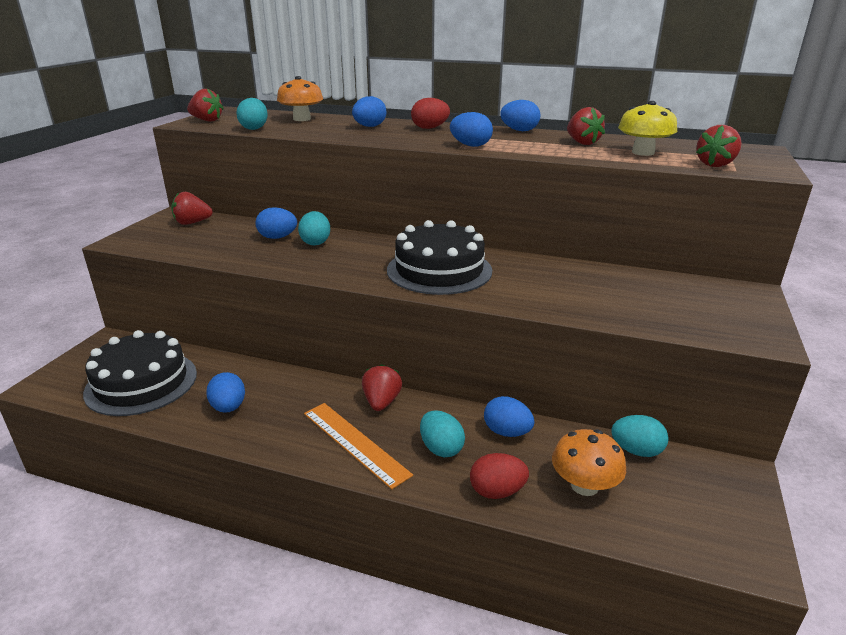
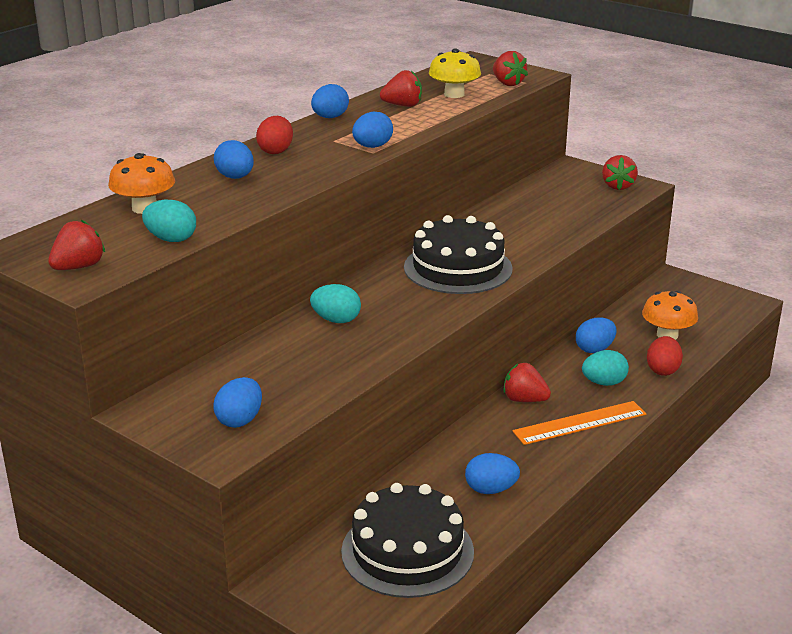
camera: 70 degrees left, 0 degrees up
red strawberry [171,192,213,225] -> red strawberry moved to [602,155,638,190]
blue egg [255,207,297,239] -> blue egg moved to [213,377,262,428]
turquoise egg [611,415,669,457] -> none

